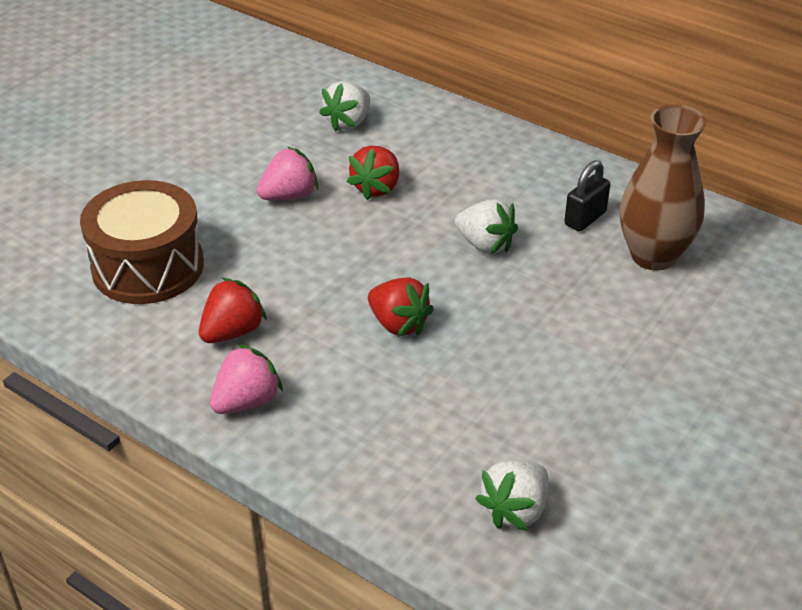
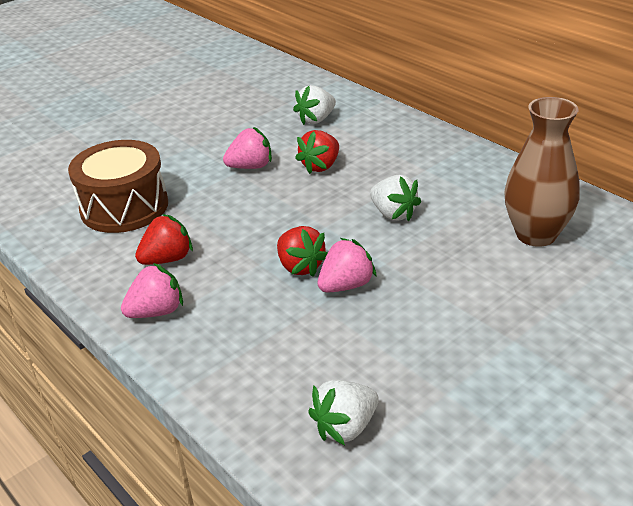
camera: 15 degrees right, 5 degrees down
black padlock [564,160,610,232] -> none
none -> pink strawberry [317,238,377,293]

